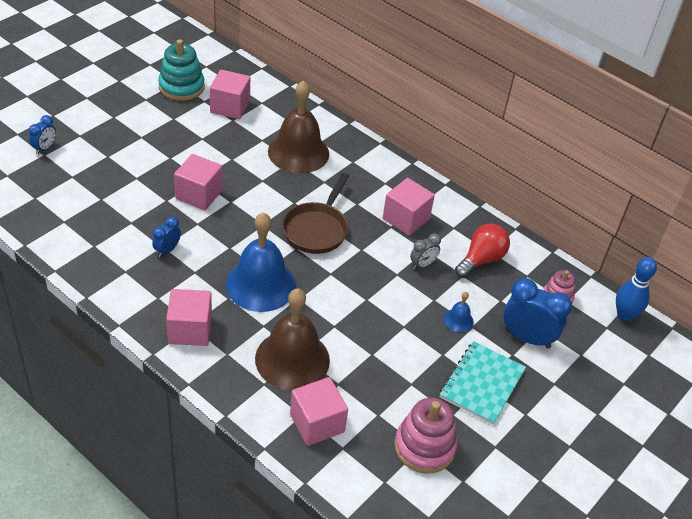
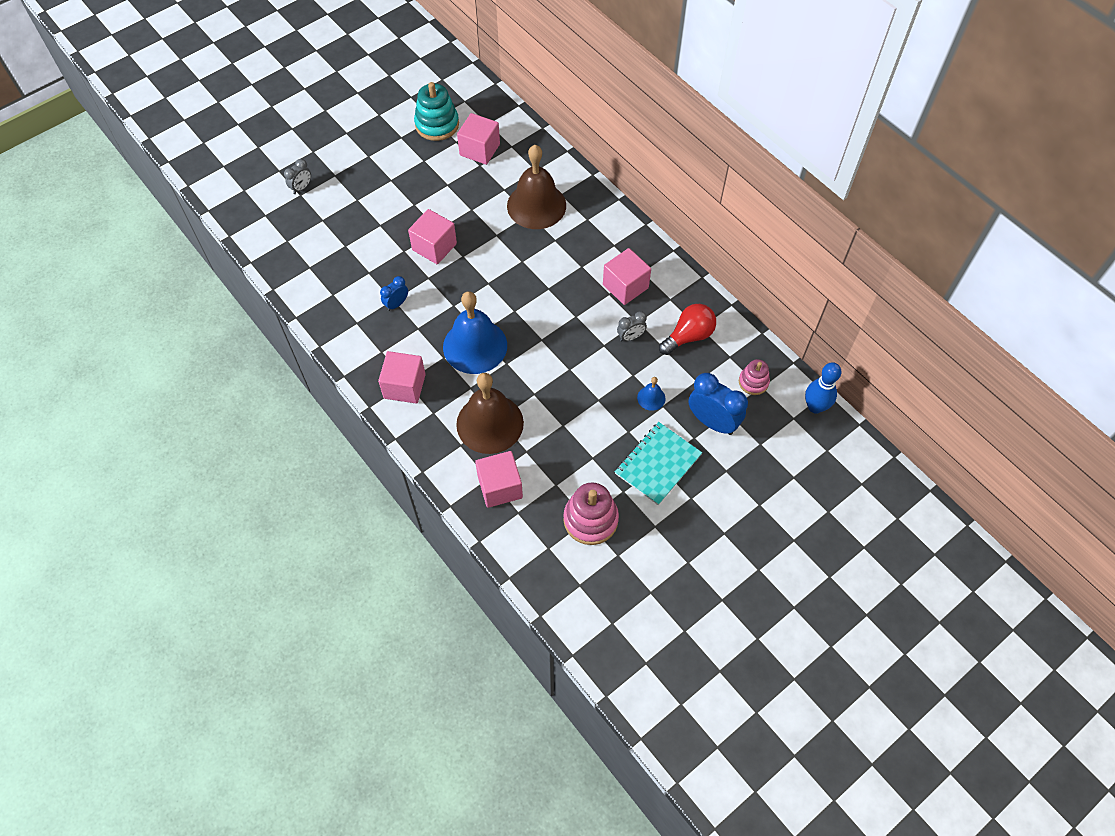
camera: 15 degrees right, 15 degrees up
blue clock [29,115,56,154] -> grey clock [284,159,311,194]
brown pan [282,173,349,254] -> none

